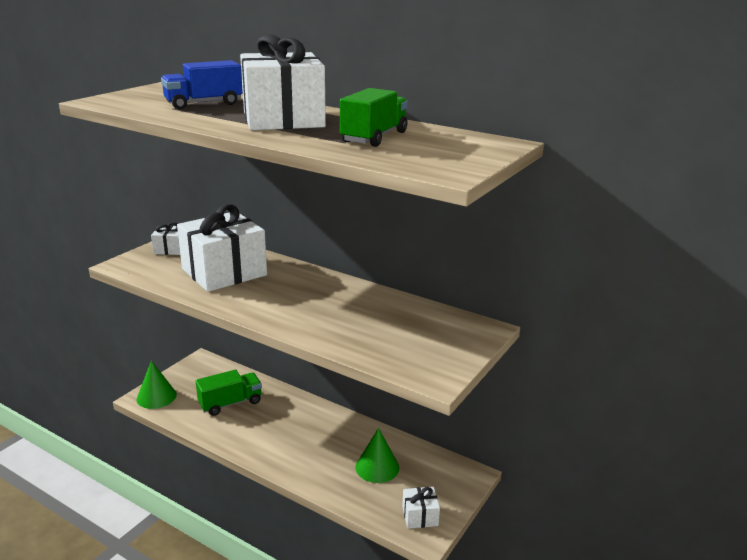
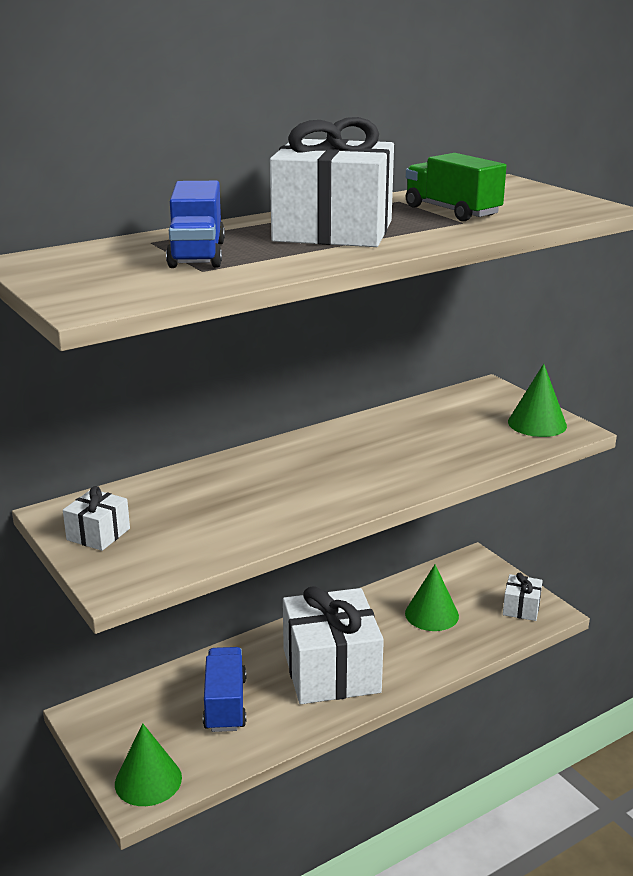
camera: 65 degrees left, 0 degrees up
white gift [177,204,267,292] -> white gift moved to [283,586,384,704]
green truck [196,370,262,416] -> blue truck [203,647,246,732]
none -> green cone [508,364,567,437]

